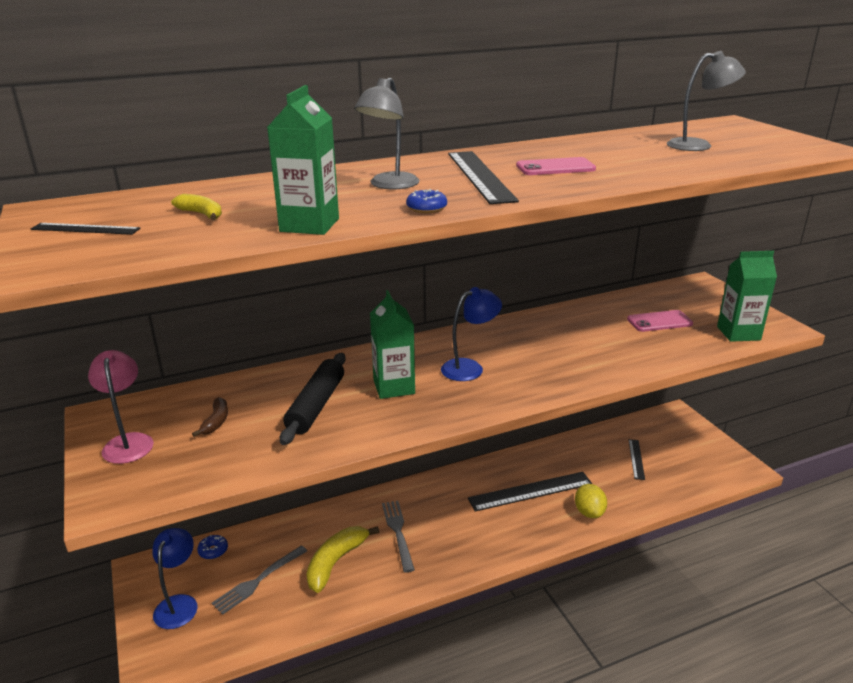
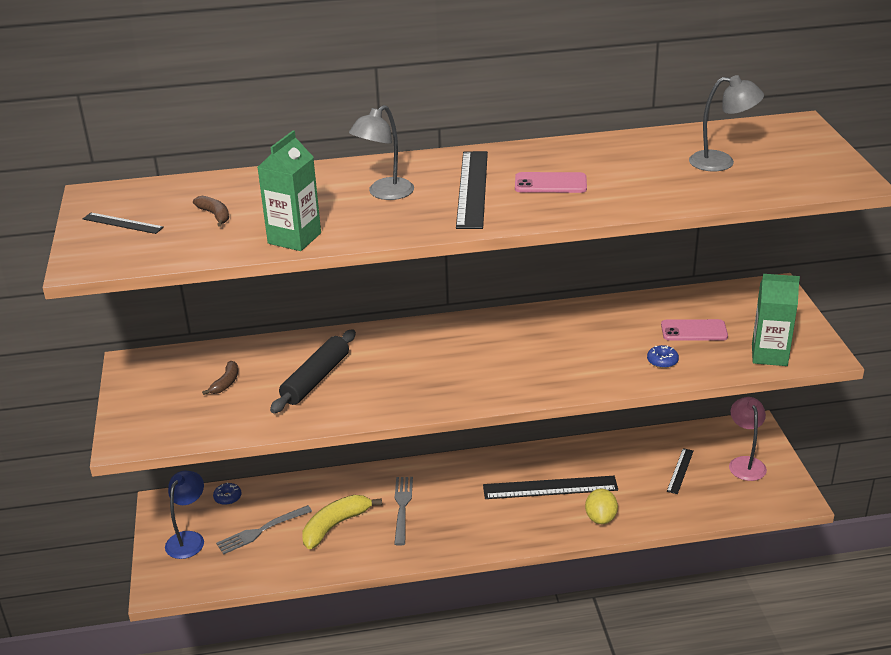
camera: 15 degrees right, 5 degrees up
pink lamp [88,350,154,464] -> pink lamp moved to [729,397,767,481]
yellow banana [171,194,222,220] -> brown banana [193,196,229,226]
green carton [370,290,415,399] -> none
blue donut [406,189,447,213] -> blue donut moved to [647,345,679,368]
blue lamp [441,287,502,381] -> none

